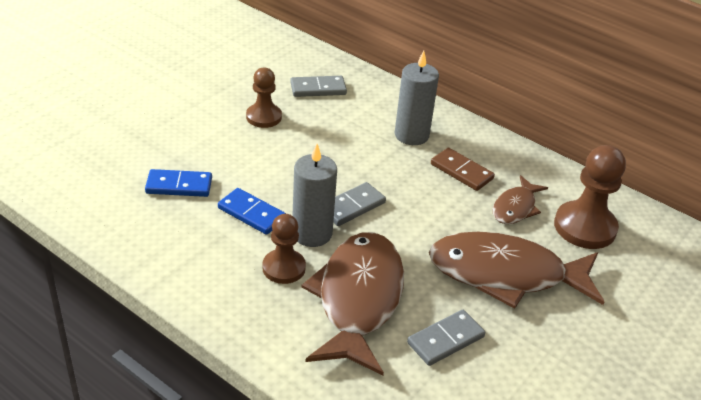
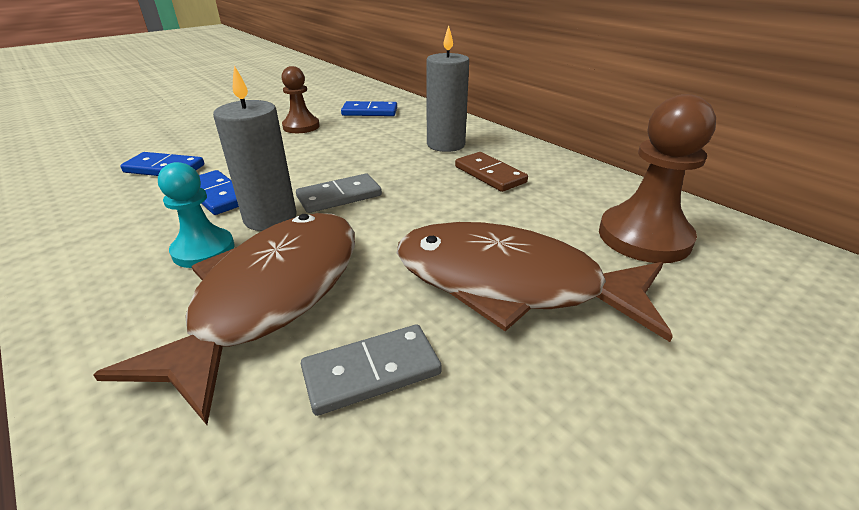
camera: 15 degrees right, 5 degrees down
brown pawn [262,214,306,284] -> turquoise pawn [158,162,235,268]
grey domino [290,76,347,97] -> blue domino [341,101,397,116]
brown fish [493,175,548,224] -> none

